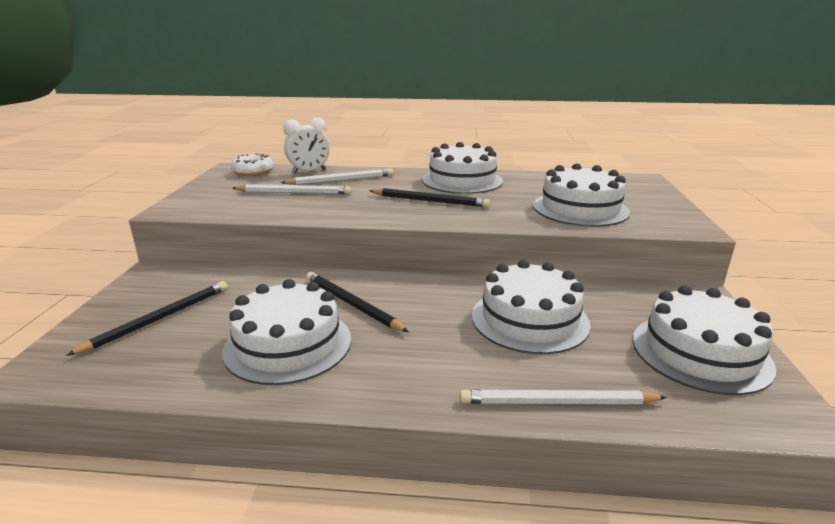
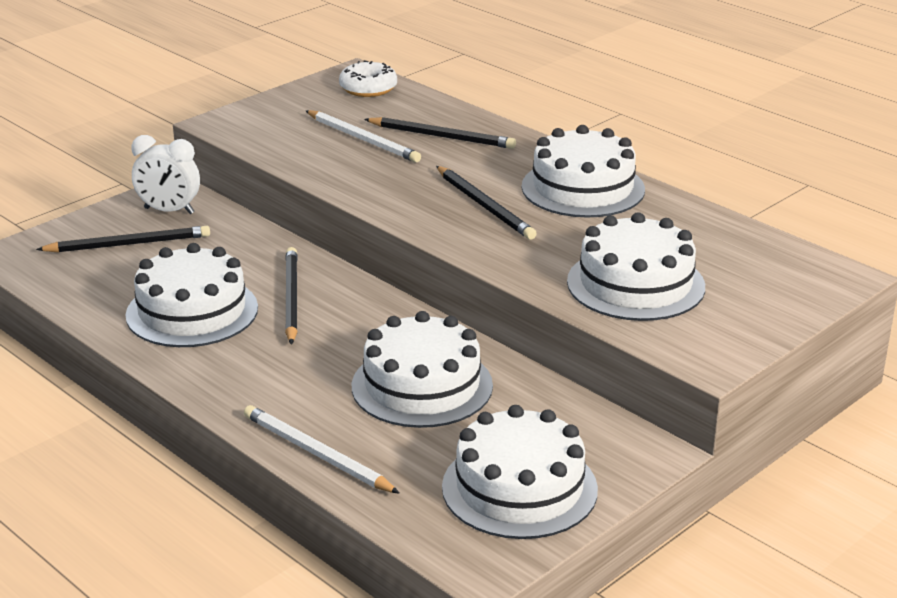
camera: 40 degrees right, 5 degrees up
white pencil [281,169,393,185] -> black pencil [364,117,516,149]
white clock [283,117,330,174] -> white clock moved to [131,135,200,214]

